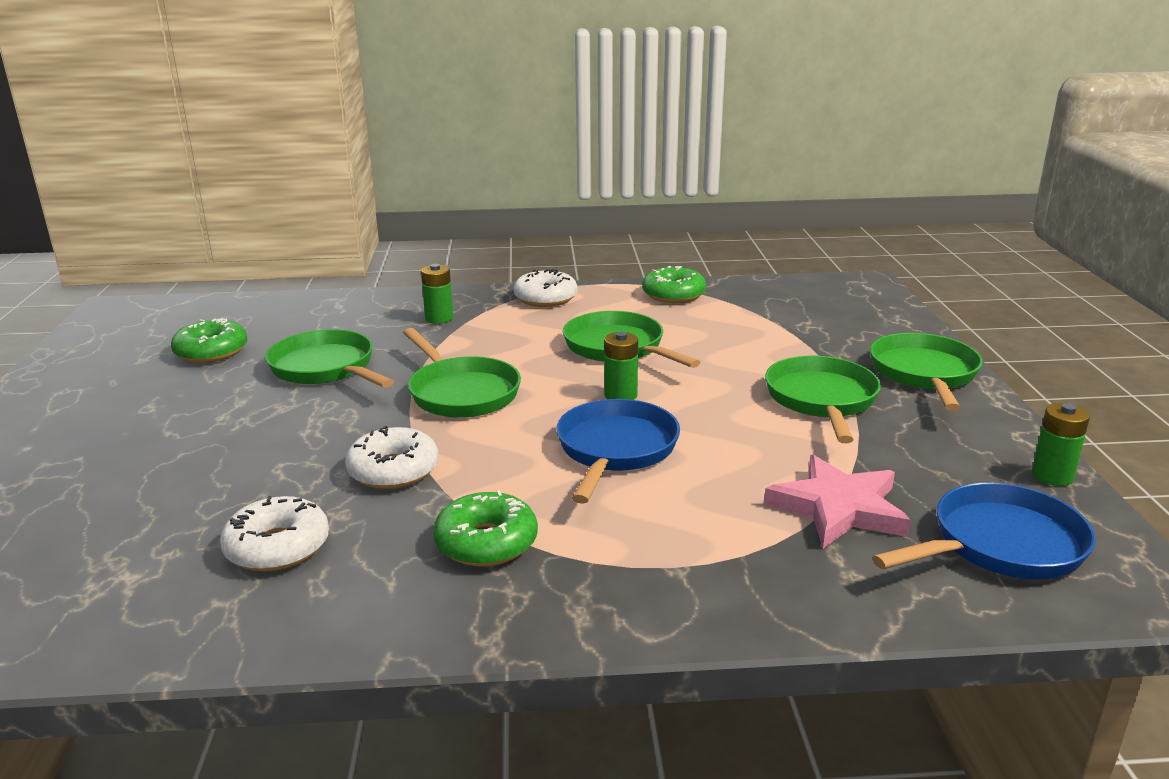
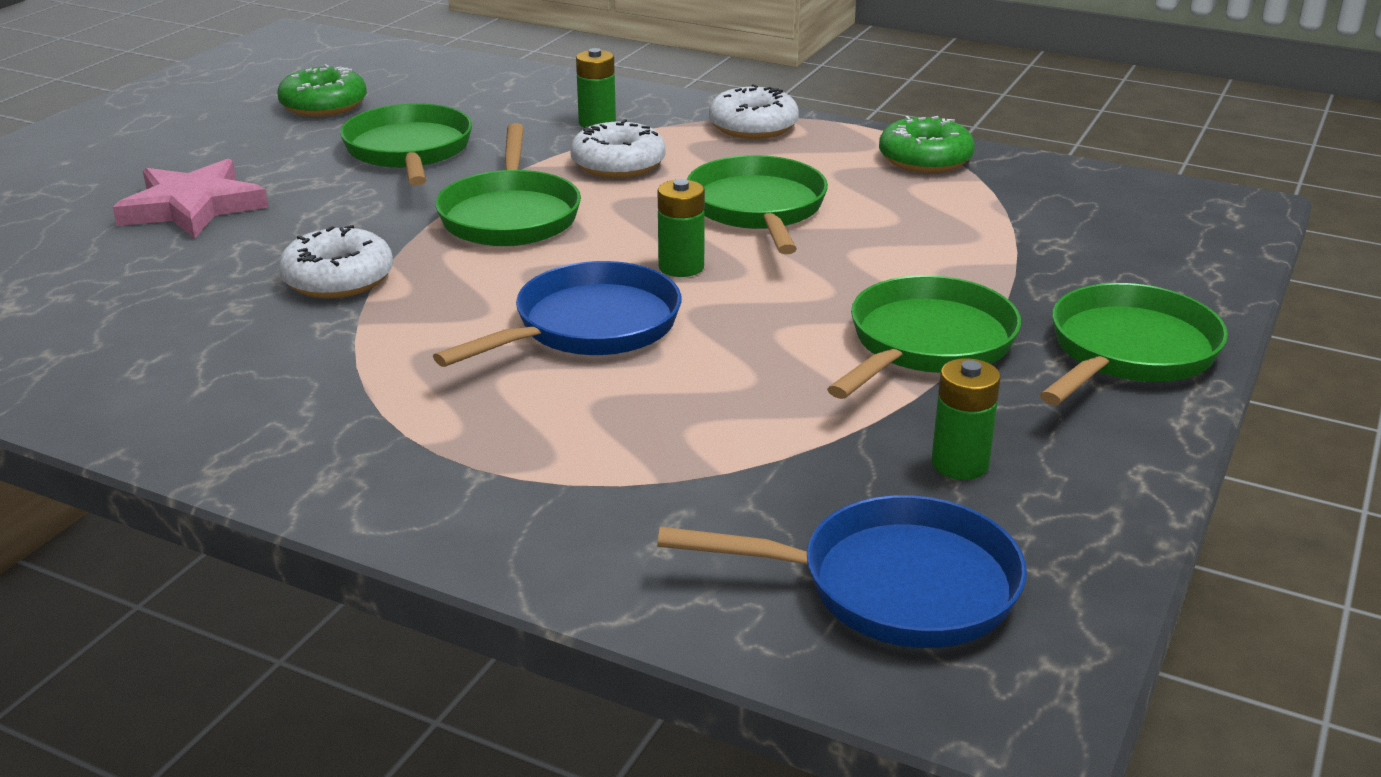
camera: 30 degrees right, 5 degrees up
white donut [220,496,329,572] -> white donut moved to [570,119,666,178]
green donut [433,490,538,567] -> none
pink star [764,455,911,548] -> pink star moved to [112,159,268,238]
green battery [1032,403,1090,486] -> green battery moved to [931,358,1001,480]

